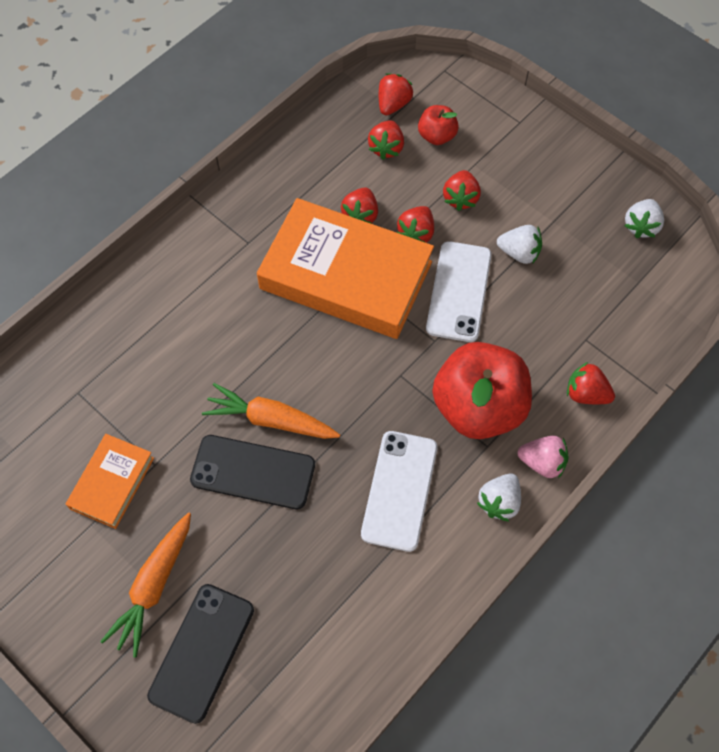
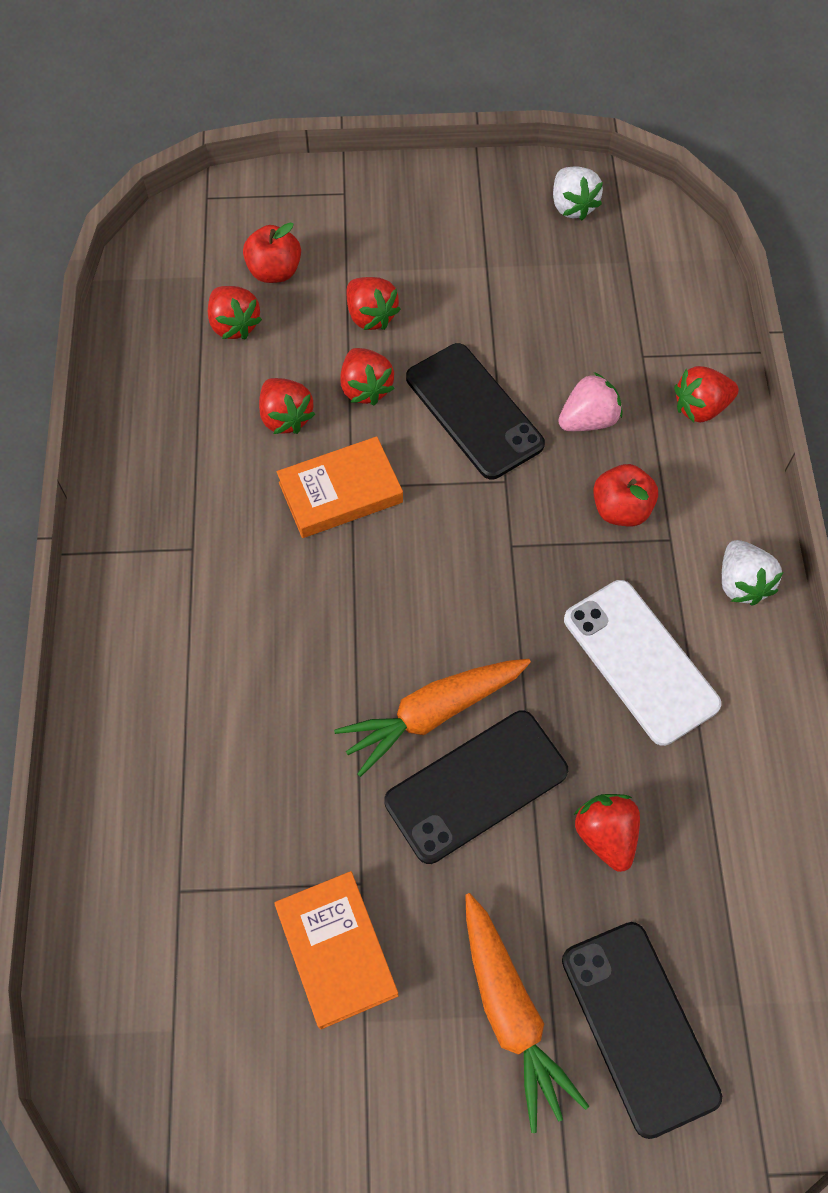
camera: 45 degrees left, 0 degrees up
orange book [257,198,434,339] -> orange book [277,436,403,538], size x0.49
red strawberry [379,73,413,116] -> red strawberry moved to [574,794,640,872]
white phone [426,241,492,342] -> black phone [406,343,545,479]
red apple [432,342,532,439] -> red apple [593,464,658,526], size x0.48
white strawberry [497,225,542,264] -> none
pink strawberry [518,436,568,479] -> pink strawberry moved to [558,372,622,431]

